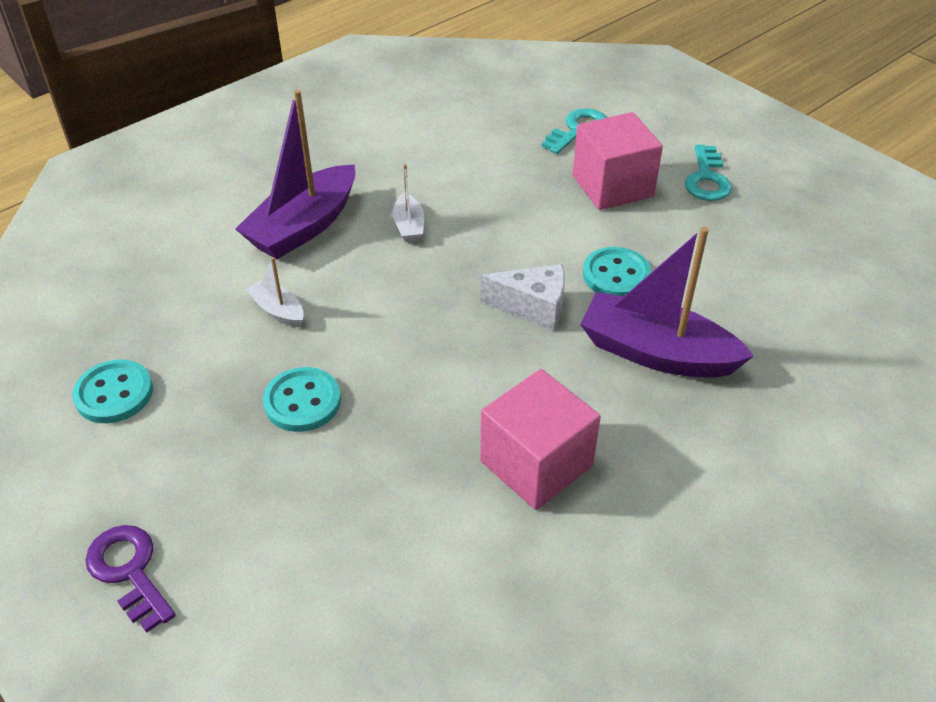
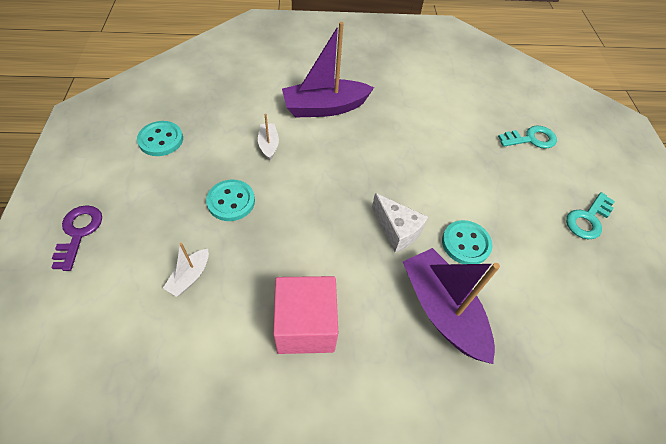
camera: 35 degrees right, 10 degrees up
white boat [393,164,424,242] -> white boat moved to [163,243,209,297]
pink cube [573,112,663,210] -> none

